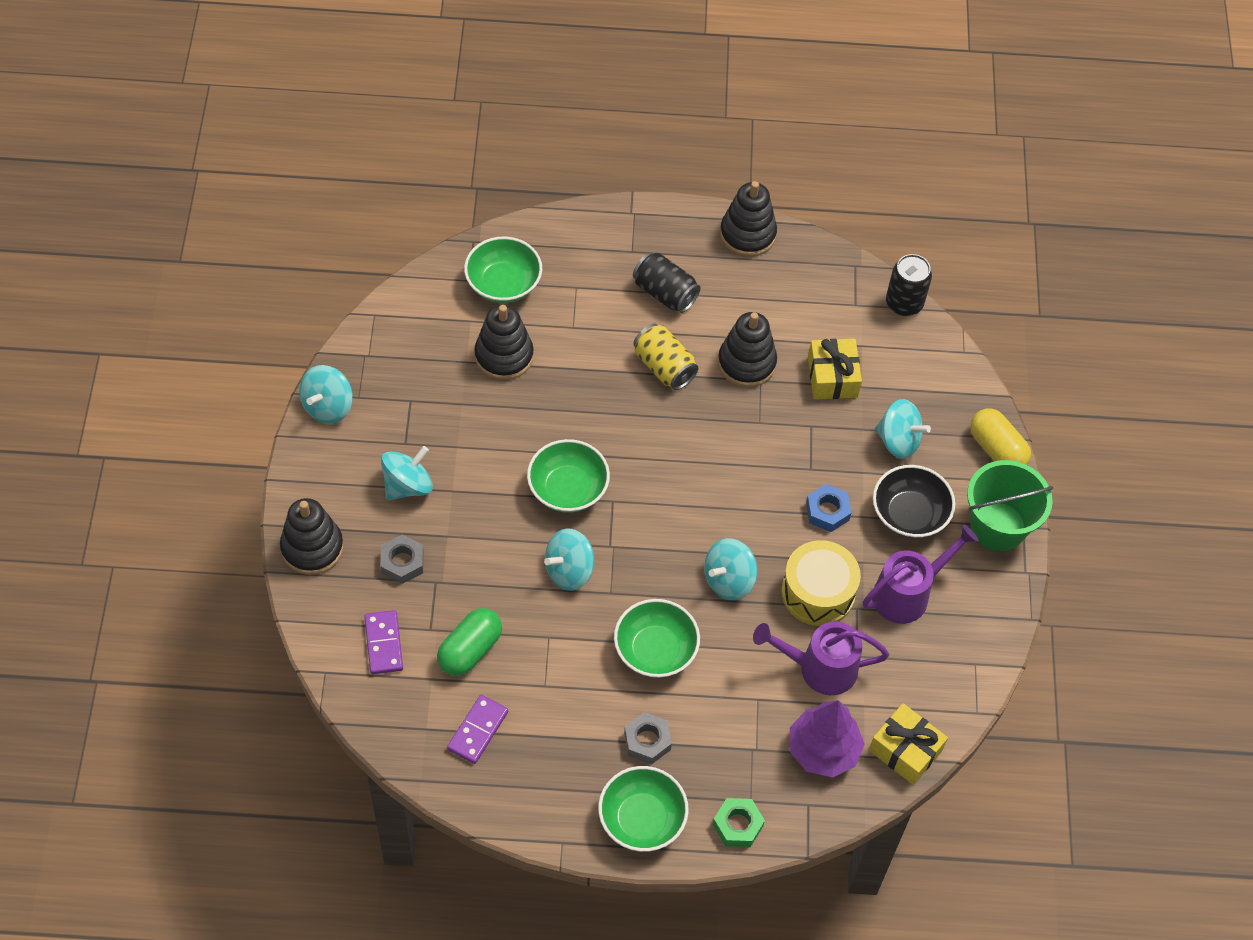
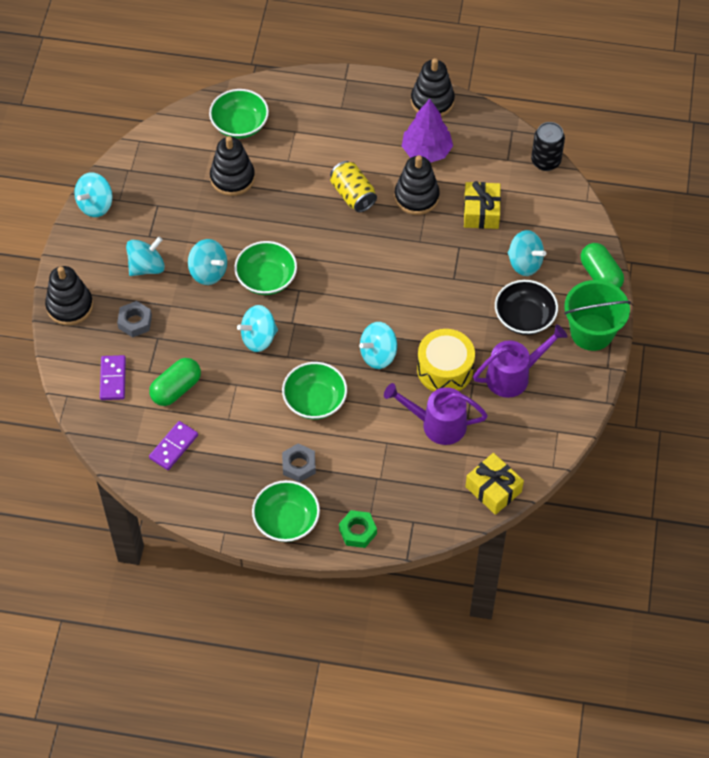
camera: 10 degrees right, 0 degrees up
black can [633,252,701,313] -> none
purple tree [790,700,865,778] -> purple tree moved to [402,99,453,163]
blue nut [806,484,851,532] -> none
yellow capsule [970,408,1031,465] -> green capsule [581,243,624,289]
none -> turquoise spinning top [188,239,227,285]

